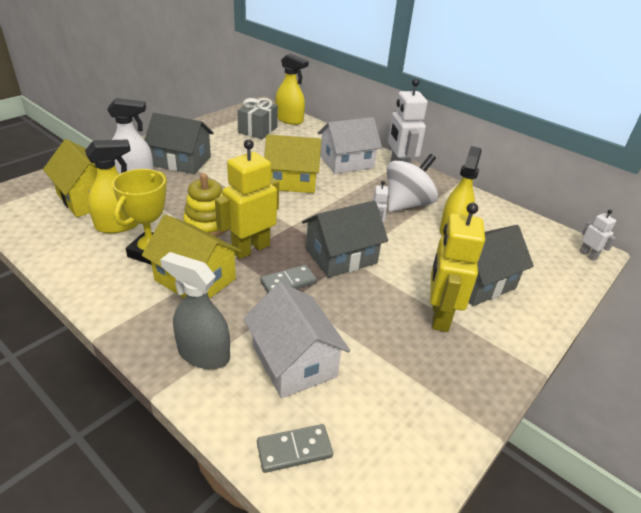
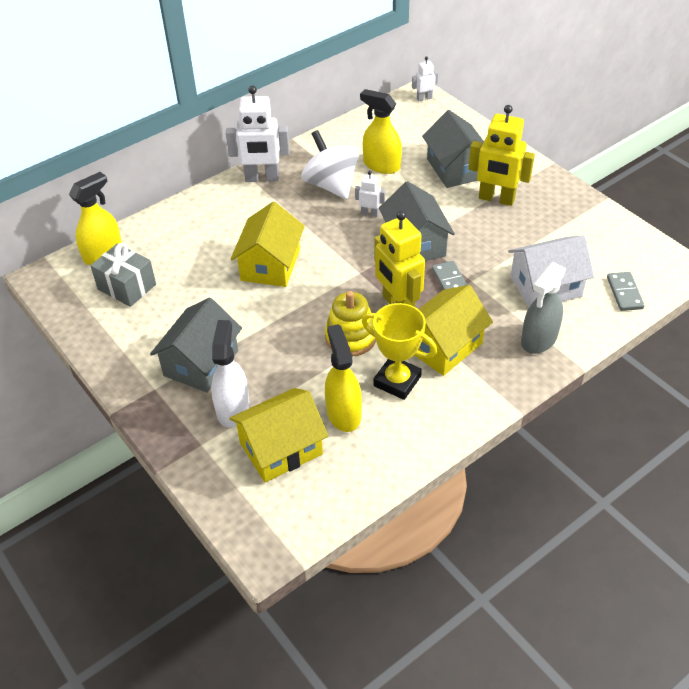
camera: 75 degrees left, 10 degrees up
white house [318,117,382,174] -> none

